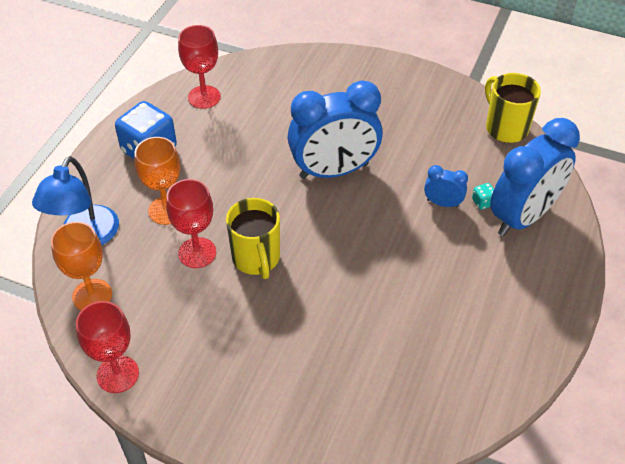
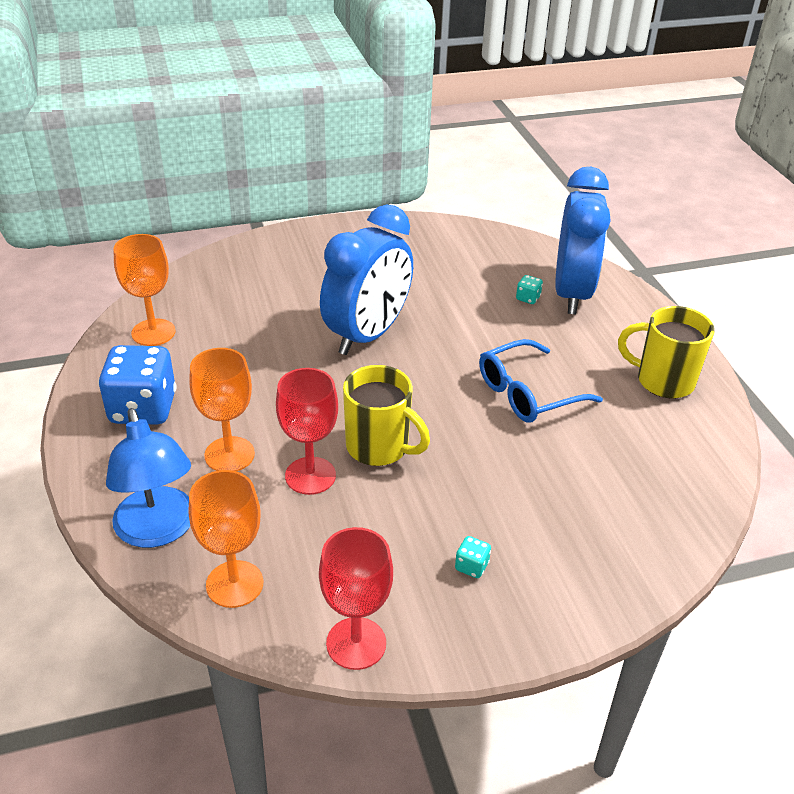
camera: 40 degrees left, 10 degrees down
red goblet [178,25,221,109] -> orange goblet [113,234,175,346]
blue clock [424,165,468,208] -> none
yellow mug [485,73,541,143] -> yellow mug moved to [618,306,715,398]
none -> turquoise dice [455,536,491,578]
none -> blue glasses [479,339,603,423]

